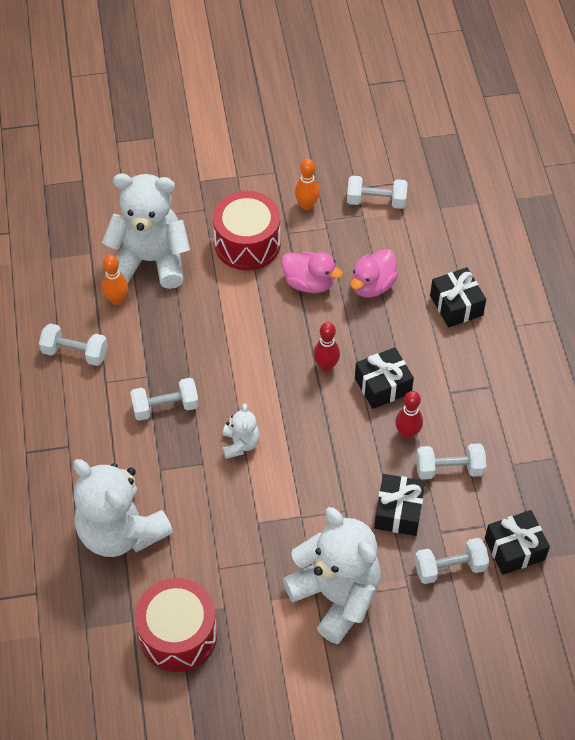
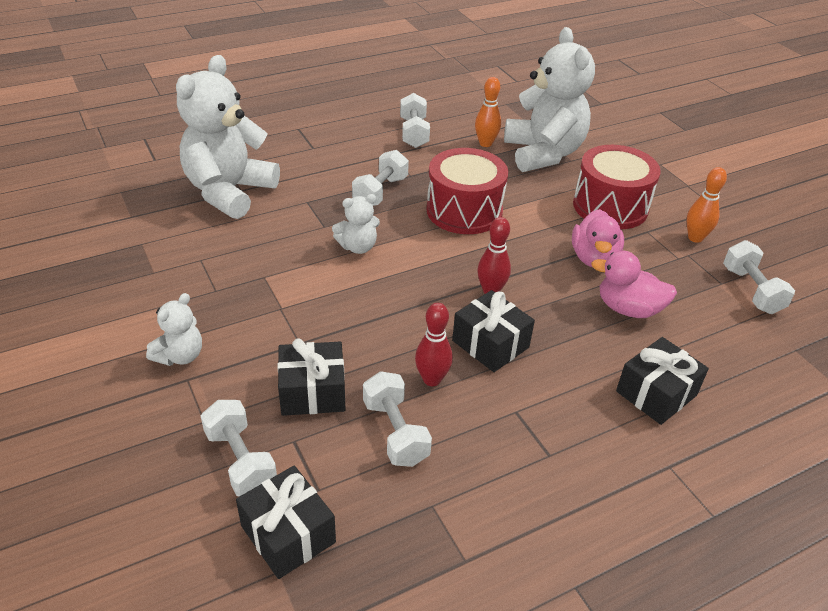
camera: 70 degrees right, 15 degrees down
white dumbbell [130,378,199,421] -> white dumbbell turned 60 degrees clockwise [352,150,409,206]
red drum [135,578,217,672] -> red drum moved to [427,148,508,234]
white teddy bear [283,507,381,644] -> white teddy bear [146,293,202,366], size x0.46

